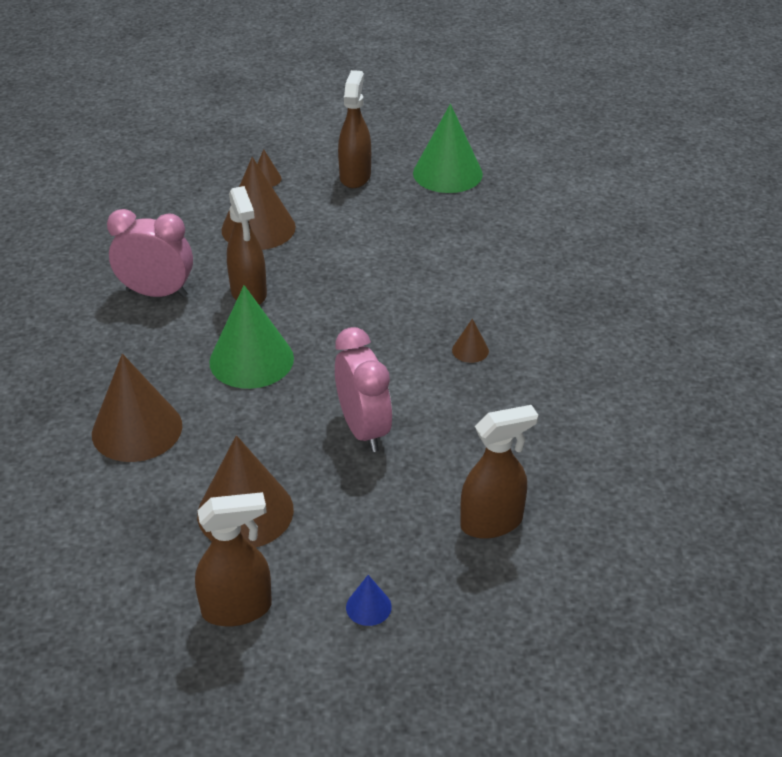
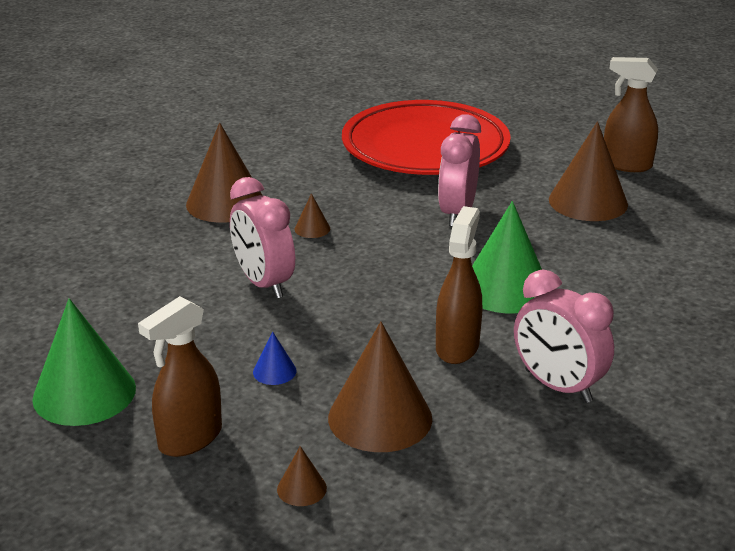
camera: 145 degrees left, 10 degrees down
brown cone [92,354,182,462] -> brown cone moved to [186,123,263,223]
blue cone [346,575,392,626] -> blue cone moved to [253,332,296,385]
brown spray bottle [460,405,538,539] -> red plate [342,100,511,175]
none -> pink clock [230,177,295,298]

